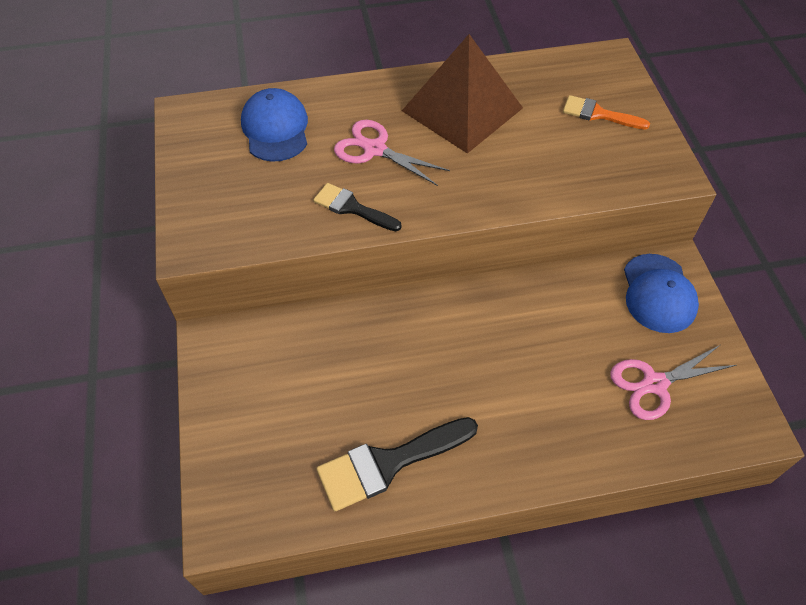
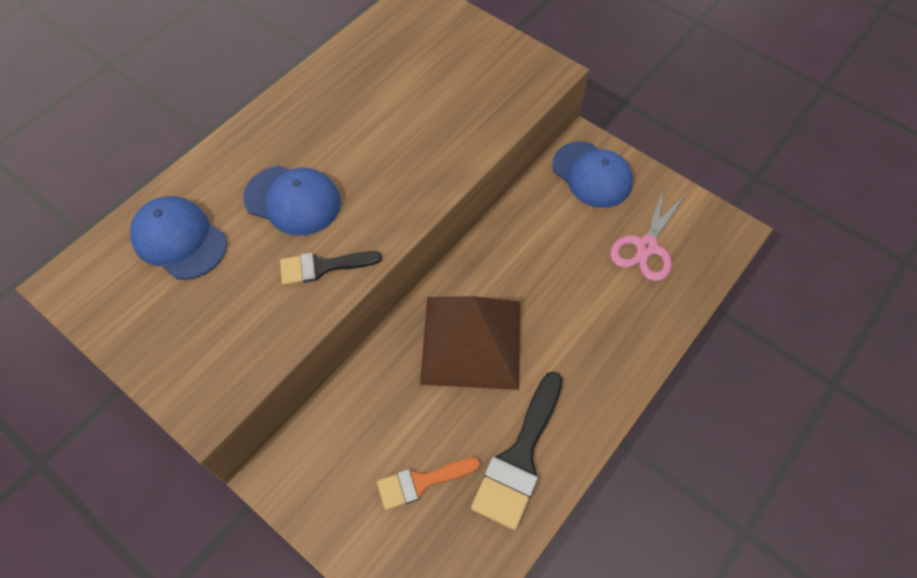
camera: 40 degrees left, 5 degrees up
pink scissors [334,120,450,186] -> blue cap [243,166,341,236]
brown pyramid [402,34,523,154] -> brown pyramid moved to [420,296,520,390]
orange brush [563,95,650,130] -> orange brush moved to [377,457,480,510]

